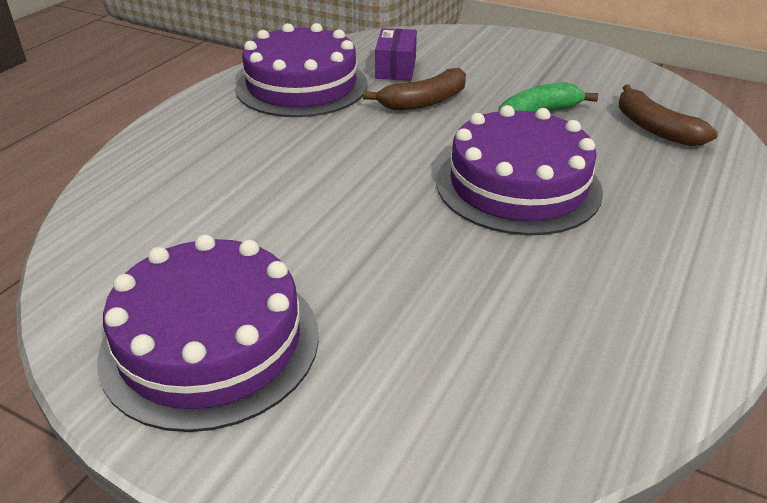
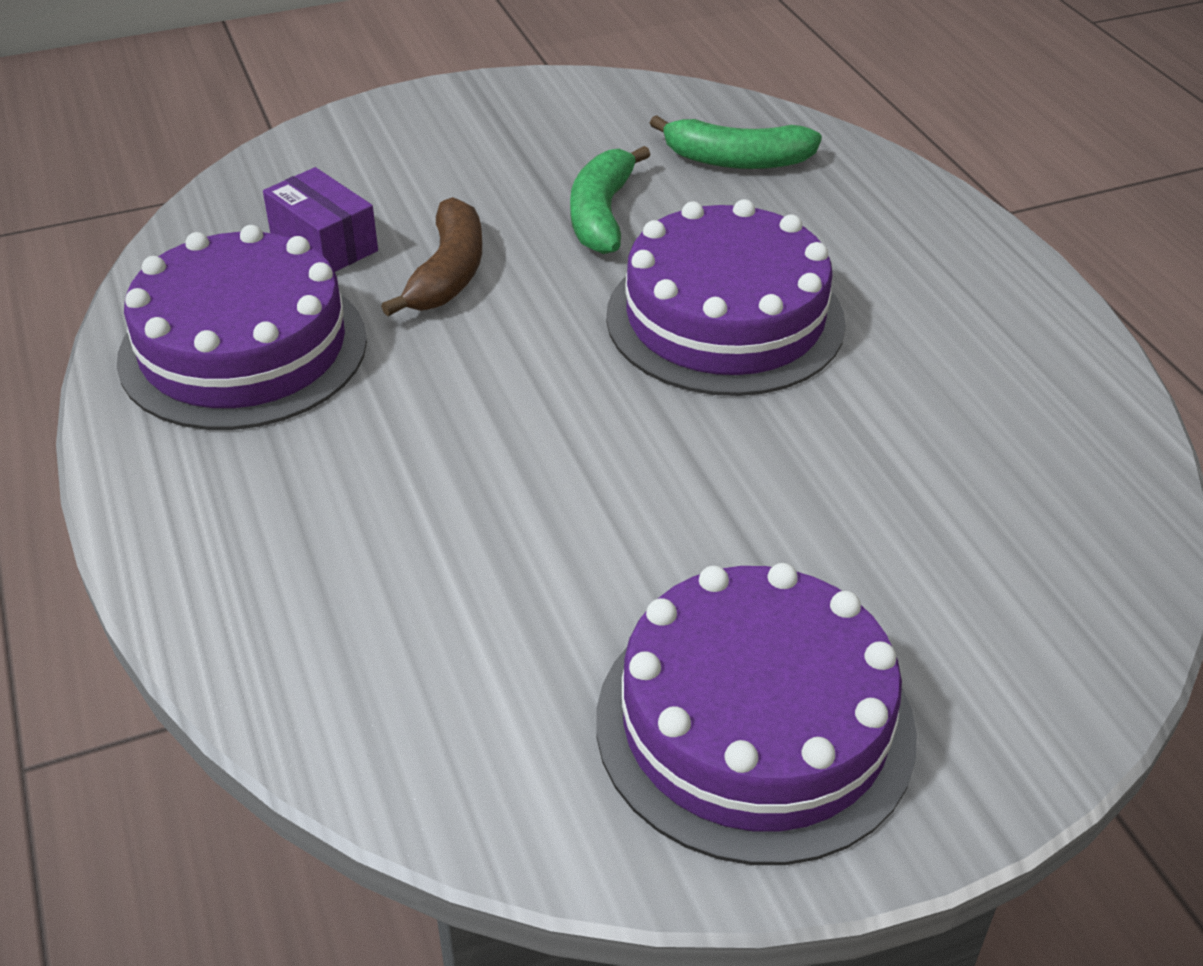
camera: 50 degrees left, 5 degrees up
brown banana [619,84,718,146] -> green banana [650,115,822,169]

